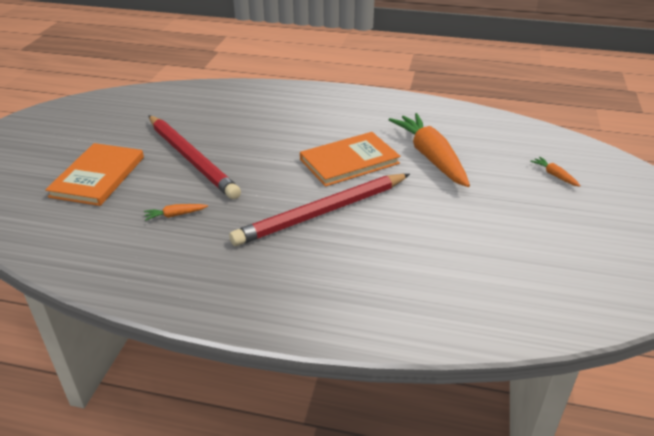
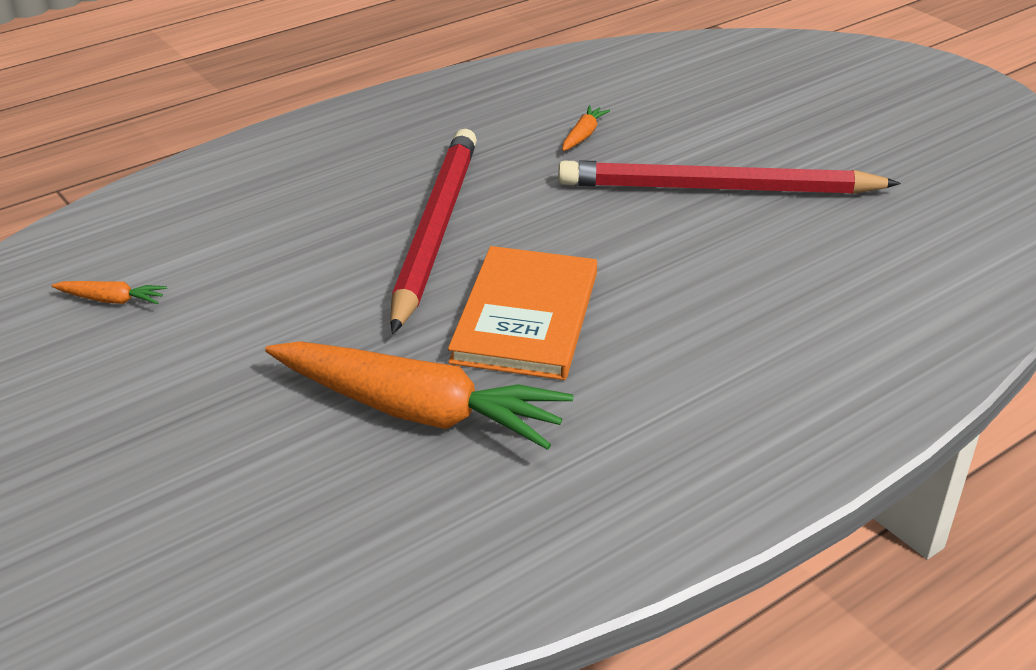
camera: 130 degrees right, 0 degrees up
orange book [45,143,144,206] -> none
orange carrot [530,157,581,187] -> orange carrot moved to [52,281,167,304]

